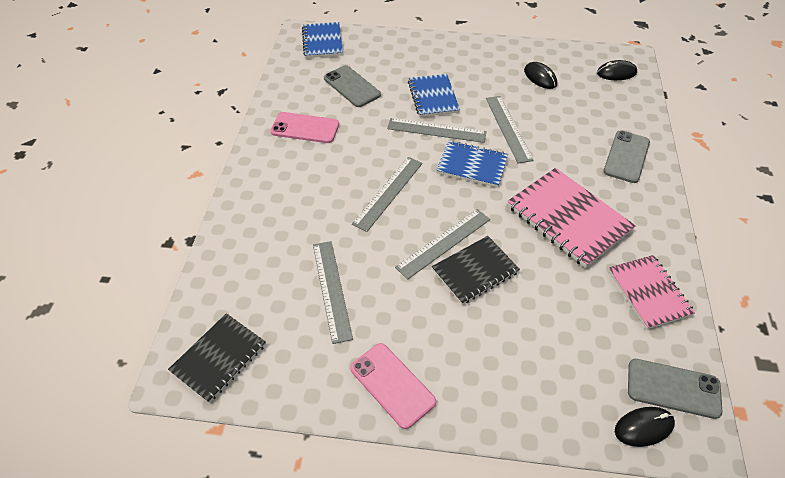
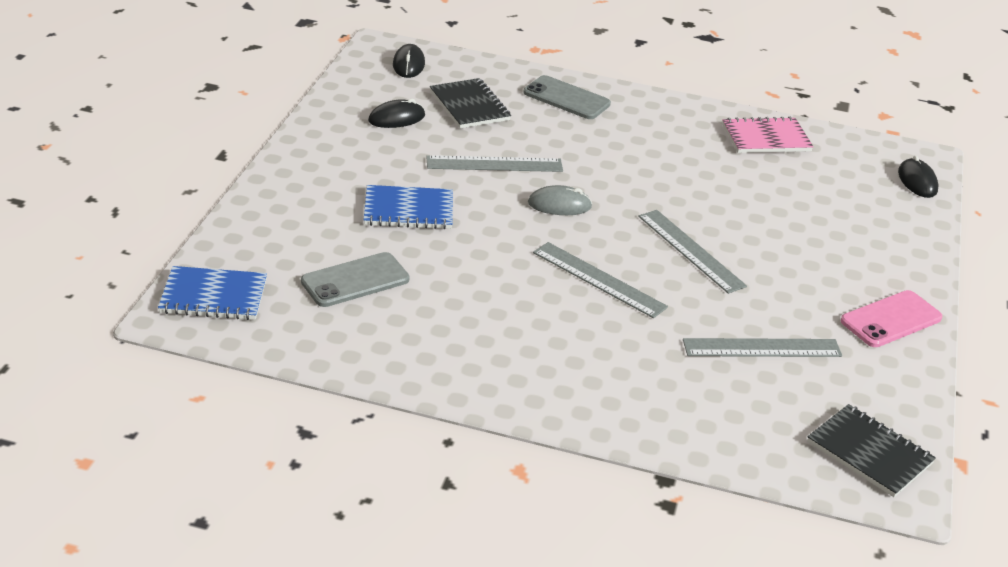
camera: 85 degrees left, 15 degrees down
pink phone [271,112,339,143] -> none
grey ruler [387,118,487,143] -> none
black notebook [432,236,520,305] -> black notebook moved to [430,78,511,128]
blue notebook [437,141,508,187] -> grey mouse [528,185,592,215]
pink notebook [507,168,636,268] -> none
grey phone [628,359,722,419] -> none

